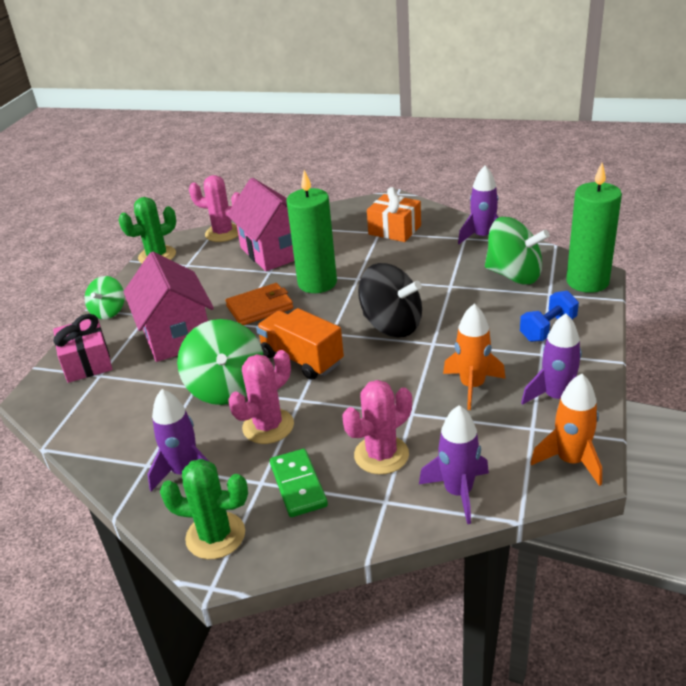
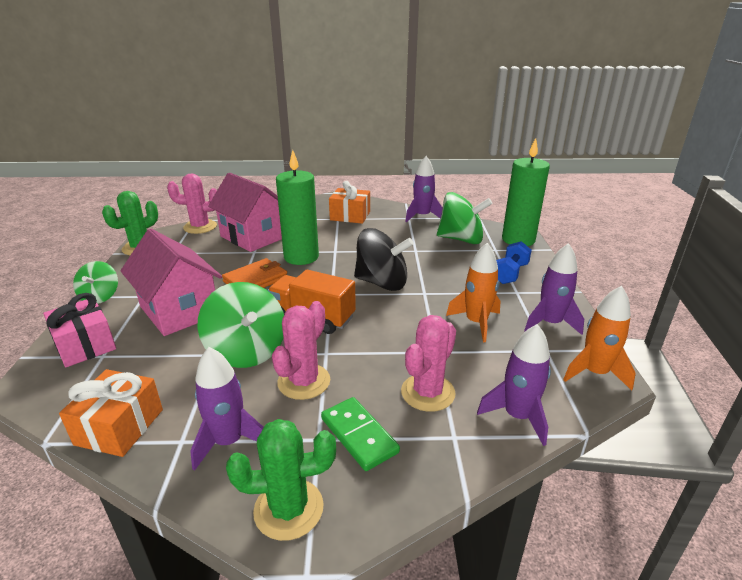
camera: 20 degrees left, 5 degrees down
none -> orange gift [59,369,163,457]

